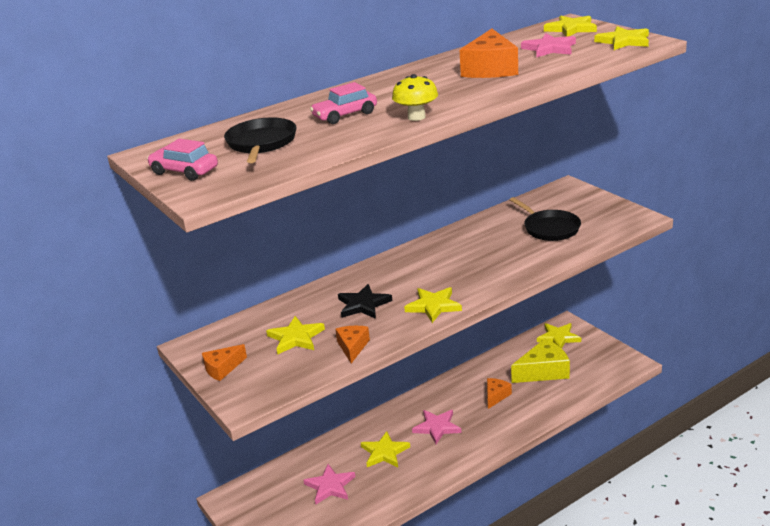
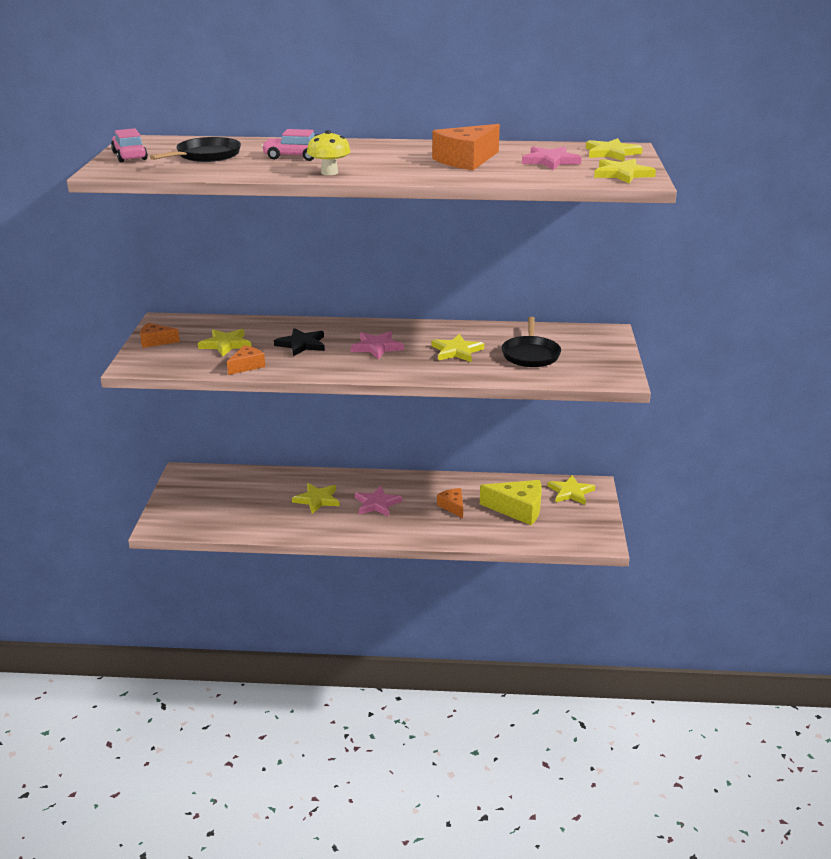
camera: 35 degrees right, 0 degrees up
pink star [304,464,356,504] -> pink star moved to [351,331,404,360]
yellow star [404,287,462,323] -> yellow star moved to [432,334,484,362]
orange cheese [487,378,512,409] -> orange cheese turned 90 degrees counterclockwise [437,488,463,518]

